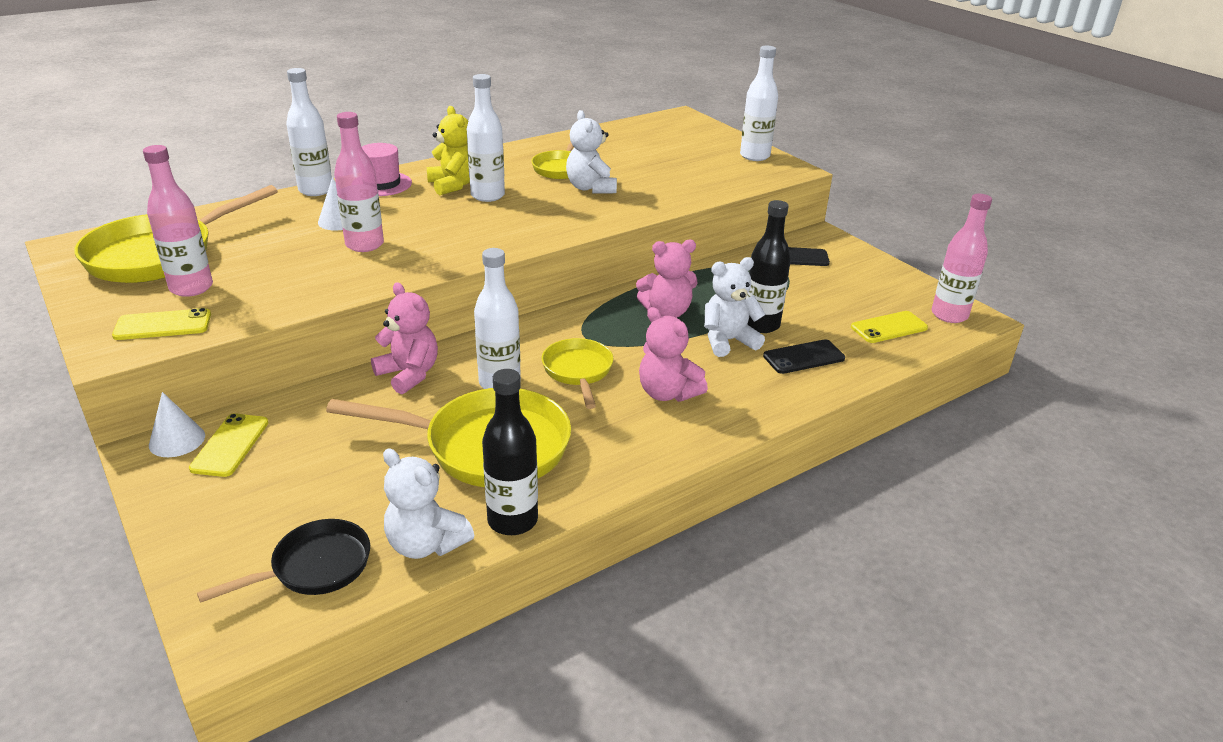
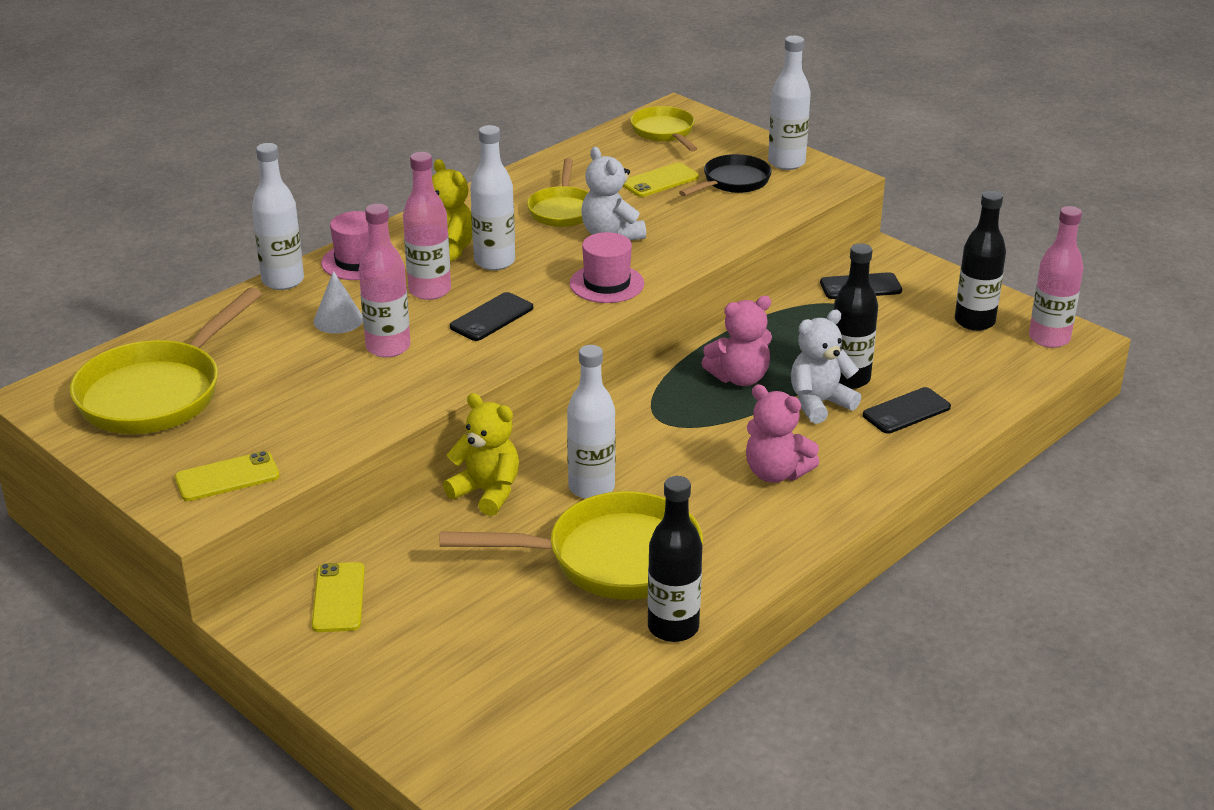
camera: 10 degrees left, 0 degrees up
pink bottle [143,145,213,297] -> pink bottle moved to [403,152,451,300]
white cone [149,392,205,457] -> none
black pan [197,519,370,603] -> black pan moved to [679,154,772,196]
pink teddy bear [371,282,438,394] -> yellow teddy bear [443,393,519,516]
white teddy bear [383,449,474,559] -> none
yellow pan [542,338,613,409] -> yellow pan moved to [630,106,698,152]
yellow phone [851,311,928,343] -> yellow phone moved to [623,162,699,197]
none -> black phone [450,292,533,341]
none -> pink hat [570,232,644,303]
none -> black bottle [955,191,1006,331]

